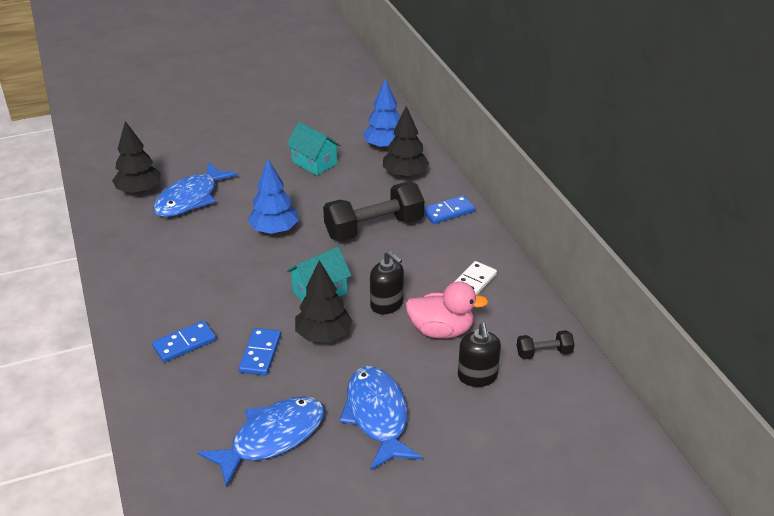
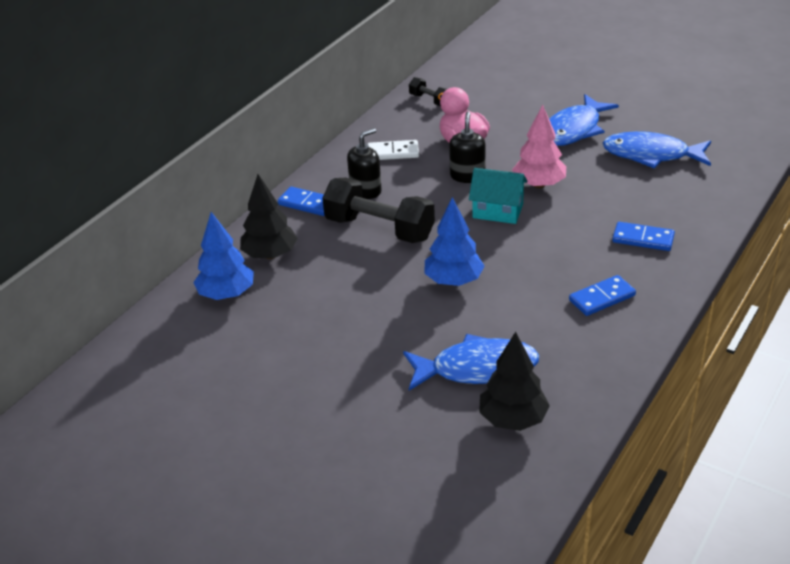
camera: 125 degrees left, 0 degrees up
blue domino [239,328,281,375] -> blue domino moved to [569,275,636,316]
turquoise house [286,122,341,175] -> none
black tree [295,260,353,343] -> pink tree [512,105,566,188]
black soap dispenser [458,323,501,387] -> black soap dispenser moved to [347,128,382,199]

